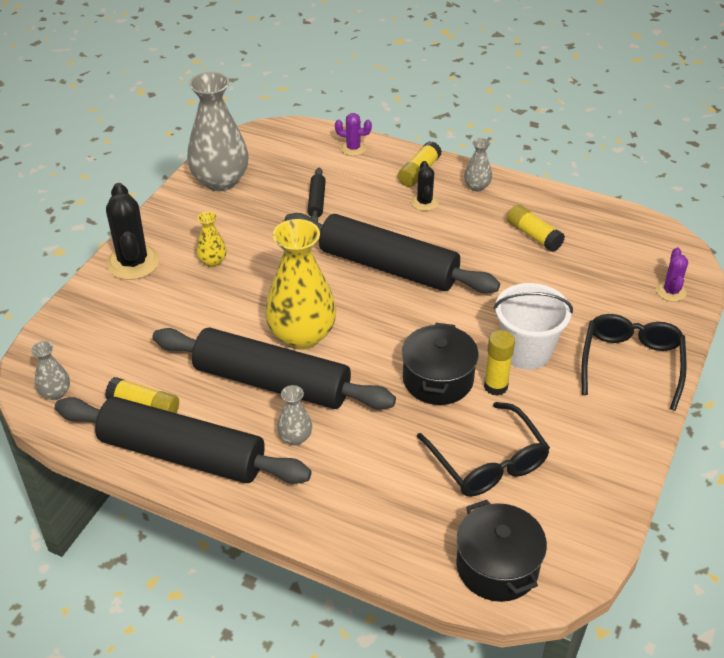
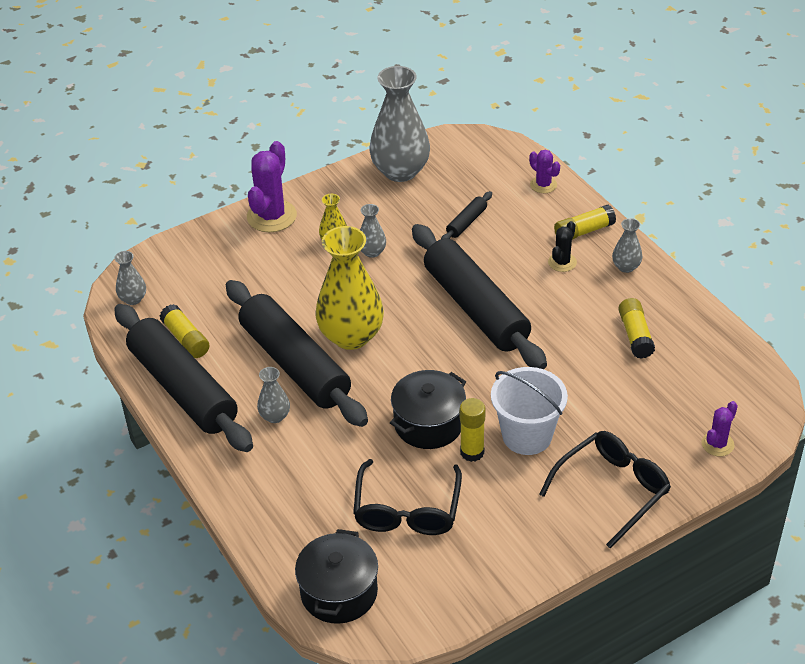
camera: 35 degrees right, 0 degrees up
black cactus [106,183,160,280] -> purple cactus [247,141,297,232]
none -> grey vase [360,204,386,258]

